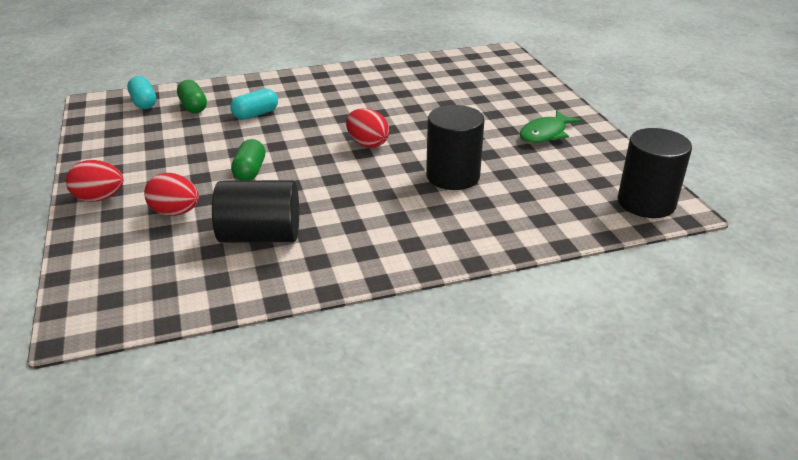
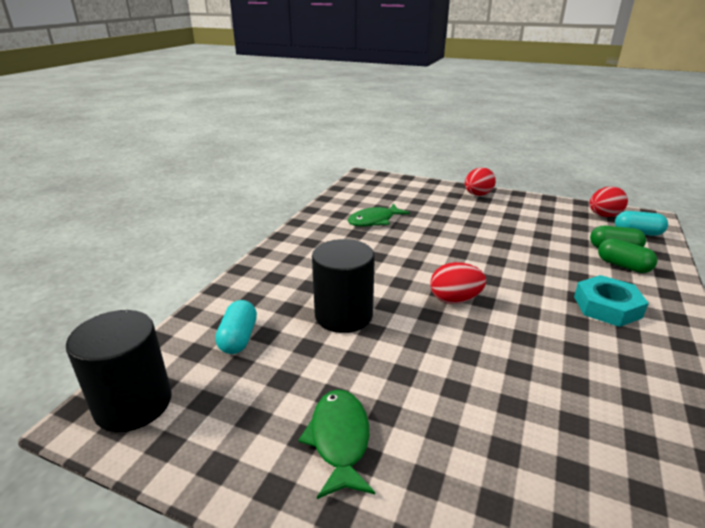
camera: 130 degrees right, 5 degrees down
red egg [144,173,199,216] -> red egg moved to [589,186,628,217]
black cylinder [212,180,299,243] -> green fish [348,204,410,227]
turquoise capsule [231,88,278,120] -> turquoise capsule moved to [215,300,257,354]
green capsule [231,139,265,181] -> green capsule moved to [598,238,658,273]
none -> turquoise nut [574,275,649,327]

